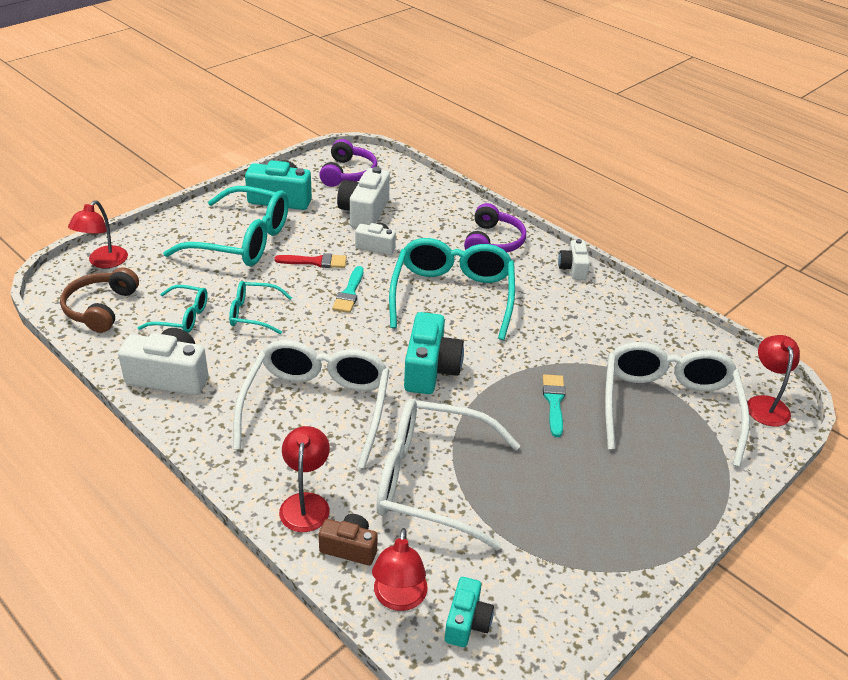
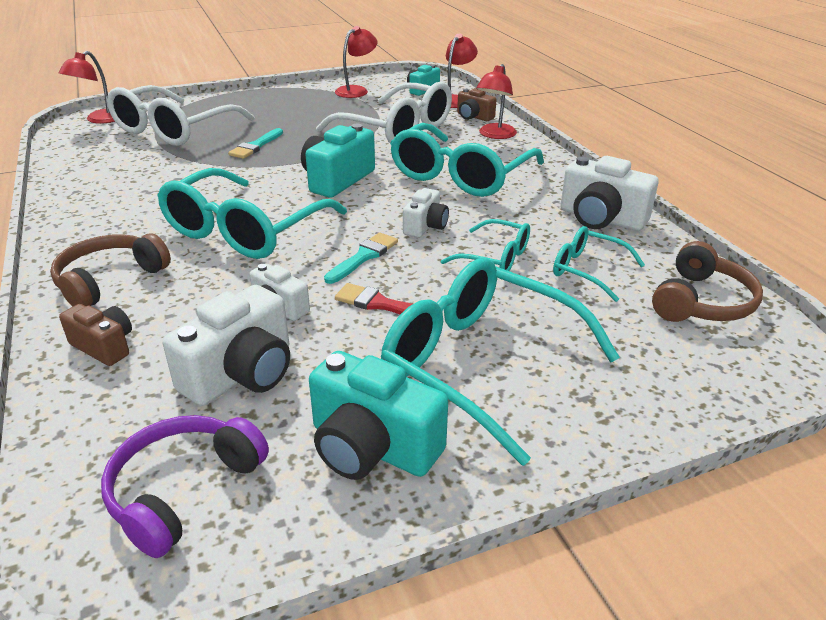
camera: 155 degrees left, 5 degrees down
red lamp [68,200,128,268] -> red lamp moved to [335,26,378,98]
white glasses [233,340,390,469] -> turquoise glasses [390,123,544,197]
purple headphones [464,203,526,252] -> brown headphones [50,233,171,307]
white camera [558,239,590,280] -> white camera moved to [403,188,449,238]
none -> brown camera [59,304,132,366]

